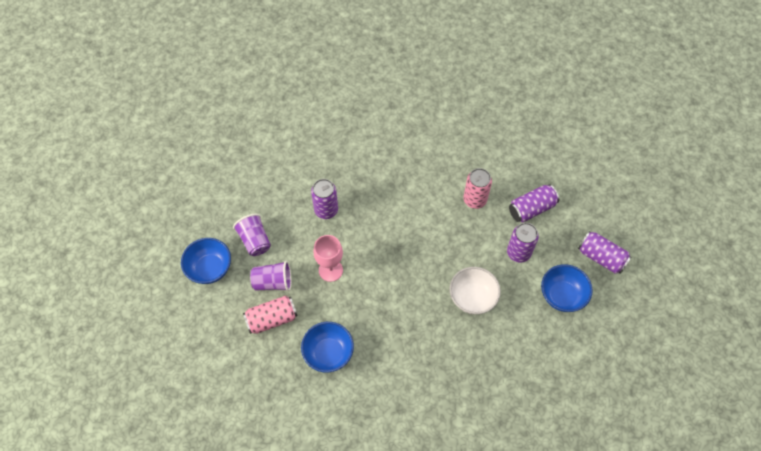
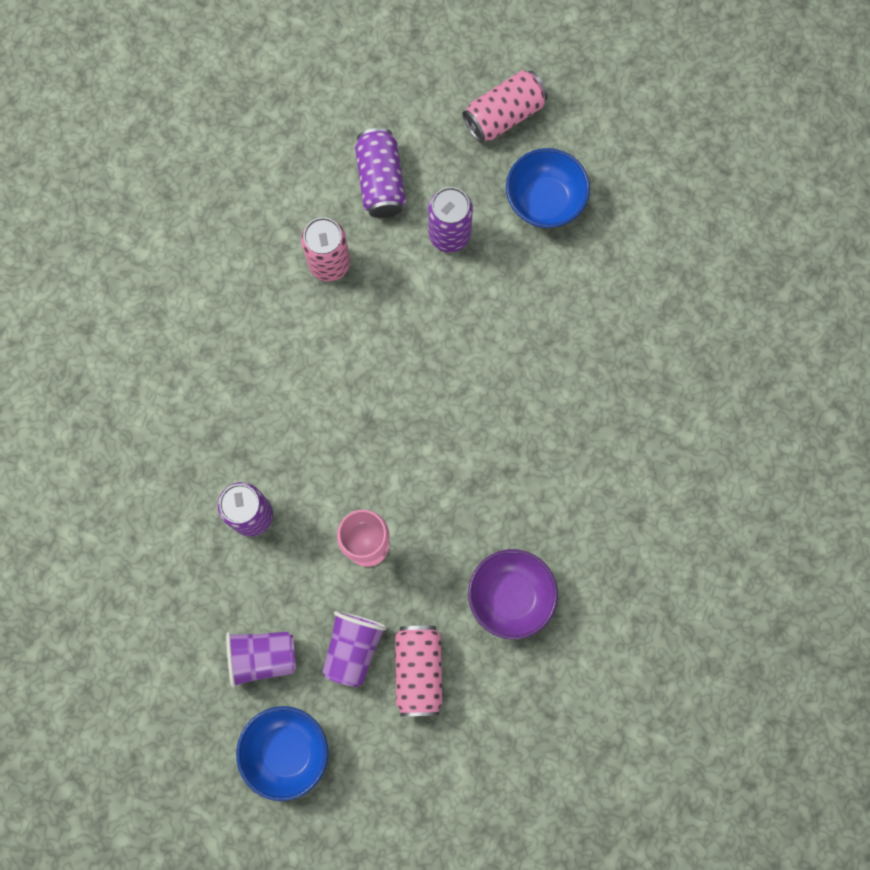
camera: 70 degrees left, 15 degrees up
blue bowl [301,322,354,373] -> purple bowl [468,549,558,639]
white bowl [450,267,501,314] -> none
purple can [578,231,631,274] -> pink can [462,70,548,143]

